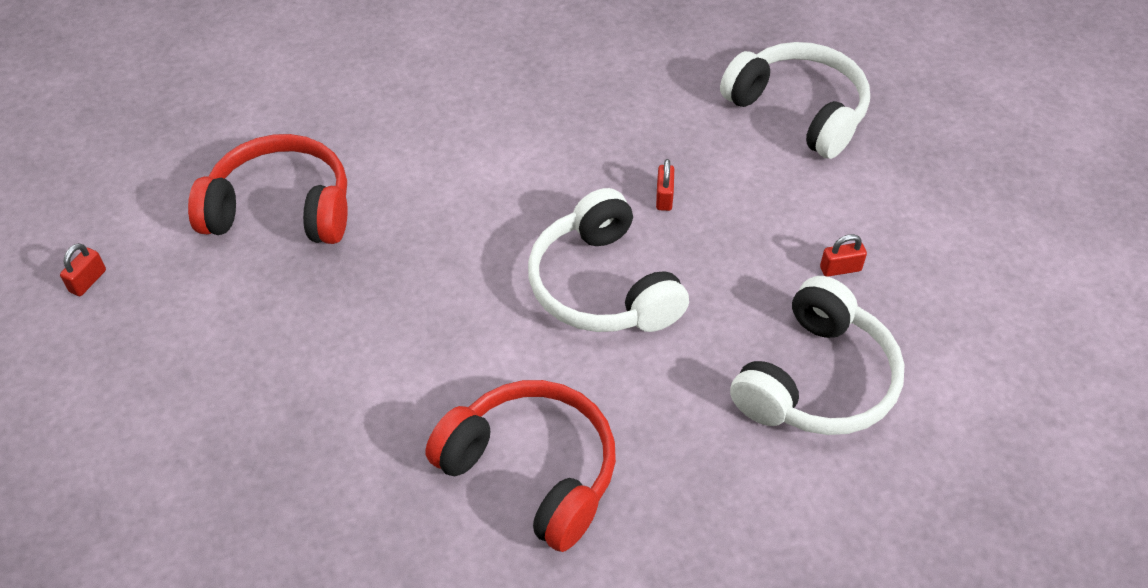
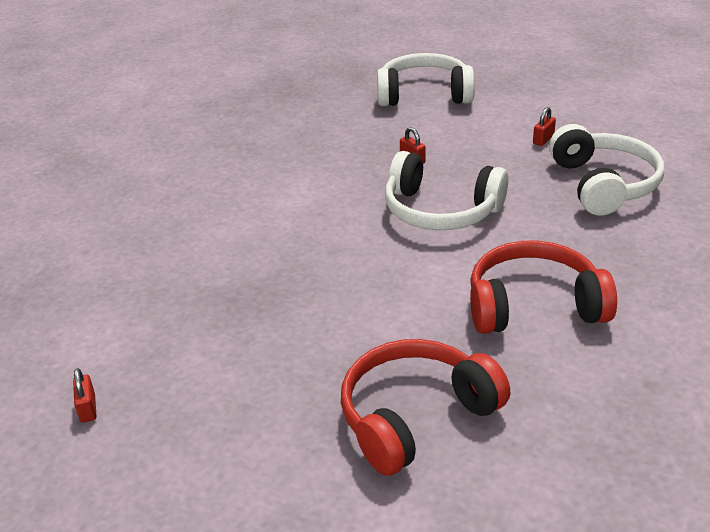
camera: 40 degrees left, 15 degrees down
red headphones [188,134,348,244] -> red headphones moved to [341,339,510,476]

